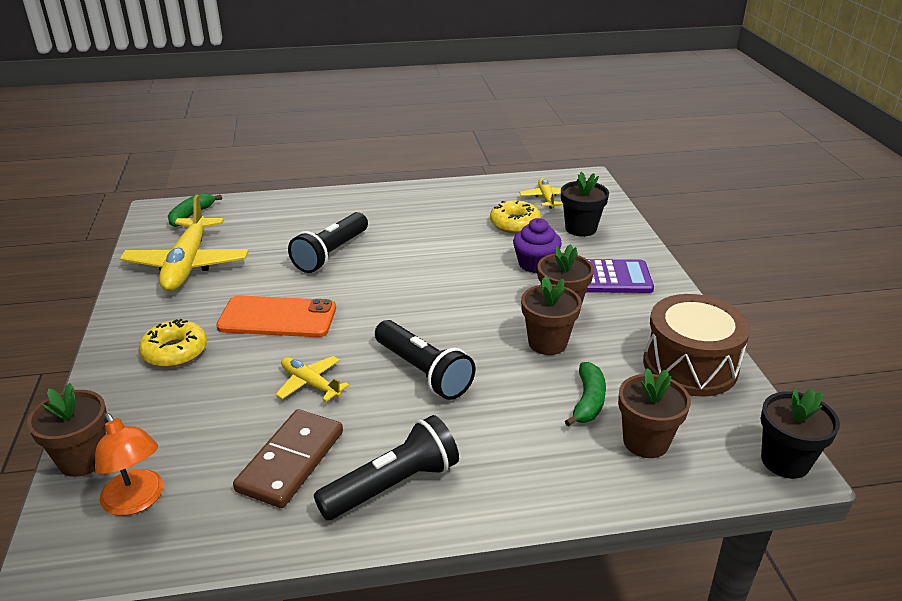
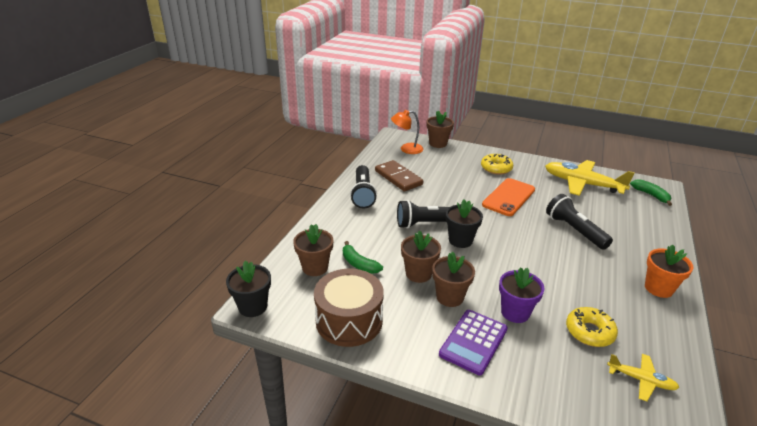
camera: 120 degrees right, 0 degrees up
yellow plane [275,356,349,402] -> none
purple cupcake [513,218,562,273] -> purple flower pot [499,267,545,323]
black flower pot [561,172,609,237] -> black flower pot moved to [446,199,483,248]
none -> orange flower pot [645,245,694,298]

